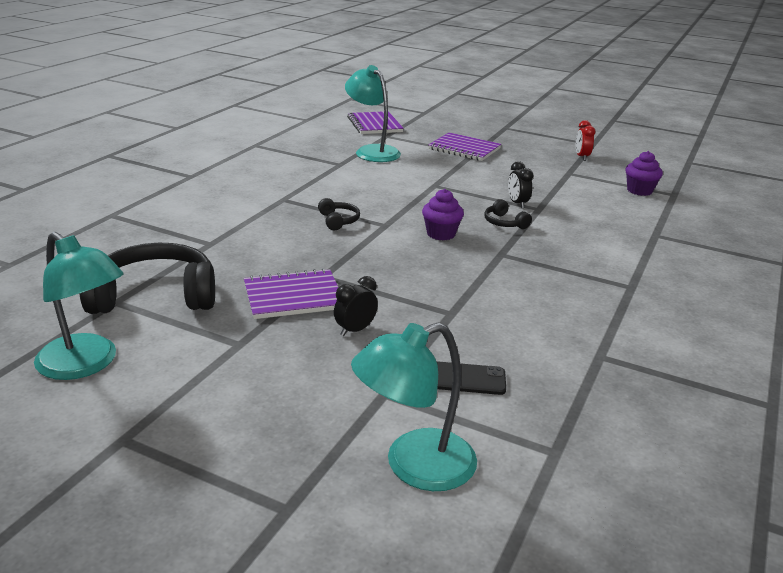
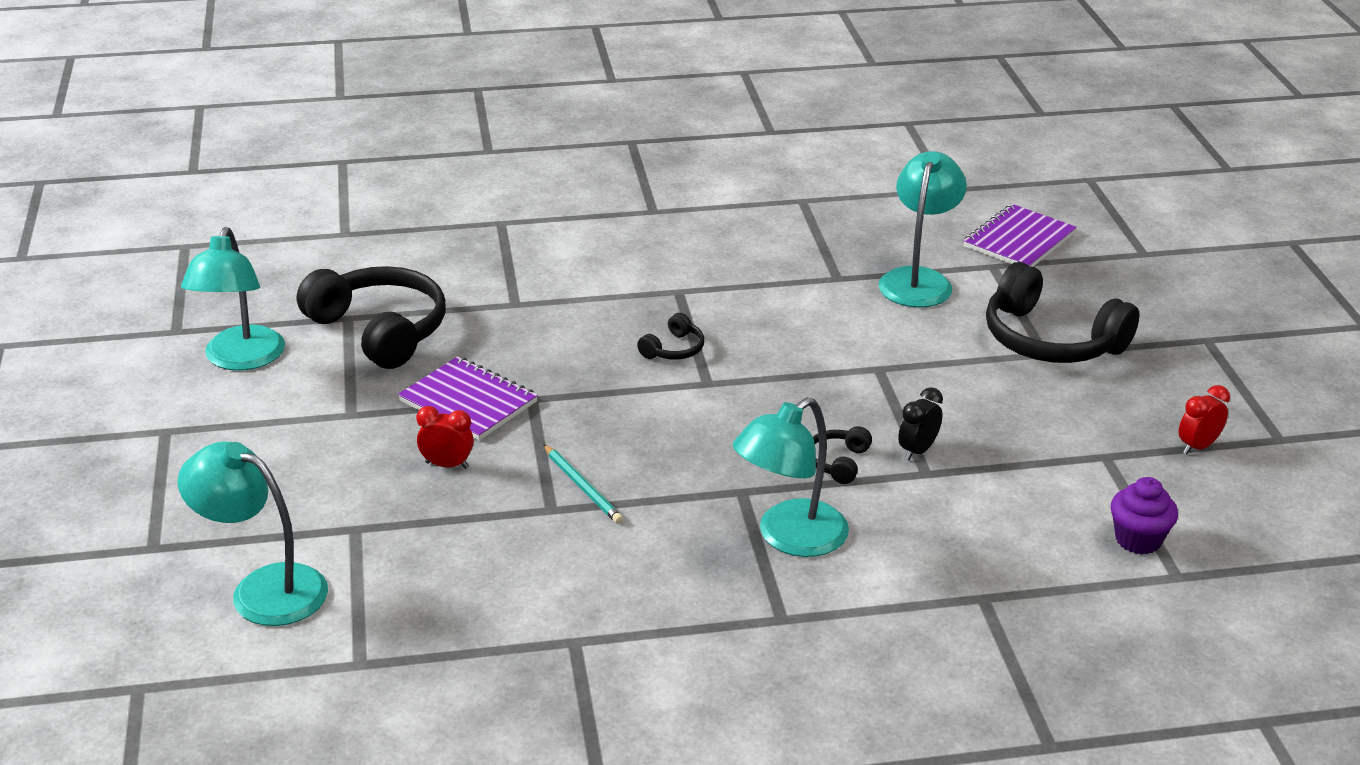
camera: 55 degrees right, 5 degrees up
black clock [334,276,378,336] -> red clock [416,406,474,469]
purple cupcake [422,189,464,240] -> none
purple notebook [428,133,501,161] -> black headphones [986,262,1139,363]
black phone [436,361,506,395] -> none
none -> turquoise pencil [543,444,623,524]
none -> turquoise lamp [733,398,849,557]

